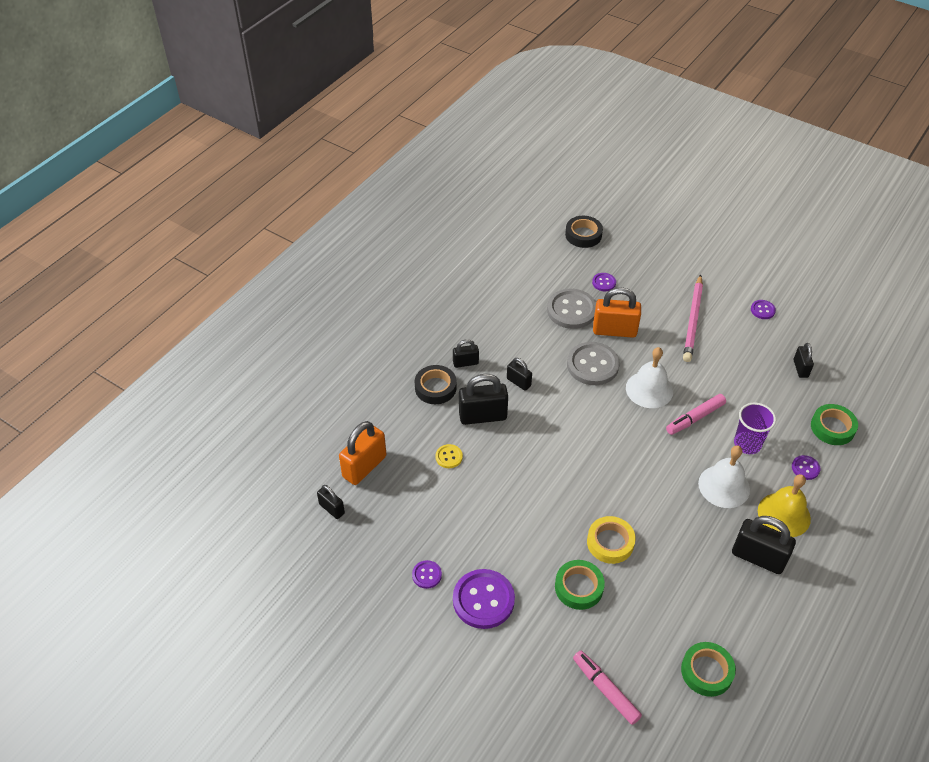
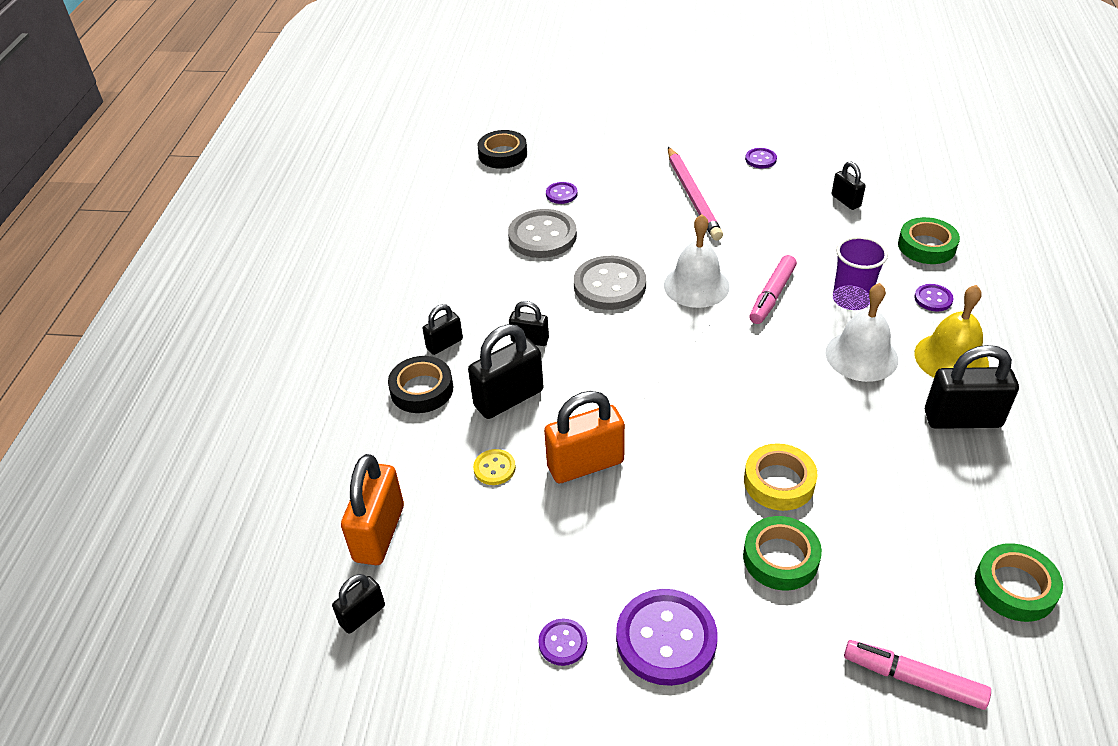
camera: 25 degrees left, 5 degrees down
black padlock [317,485,345,519] -> black padlock turned 60 degrees counterclockwise [332,574,385,634]
orange padlock [593,287,641,338] -> orange padlock moved to [544,391,625,483]

